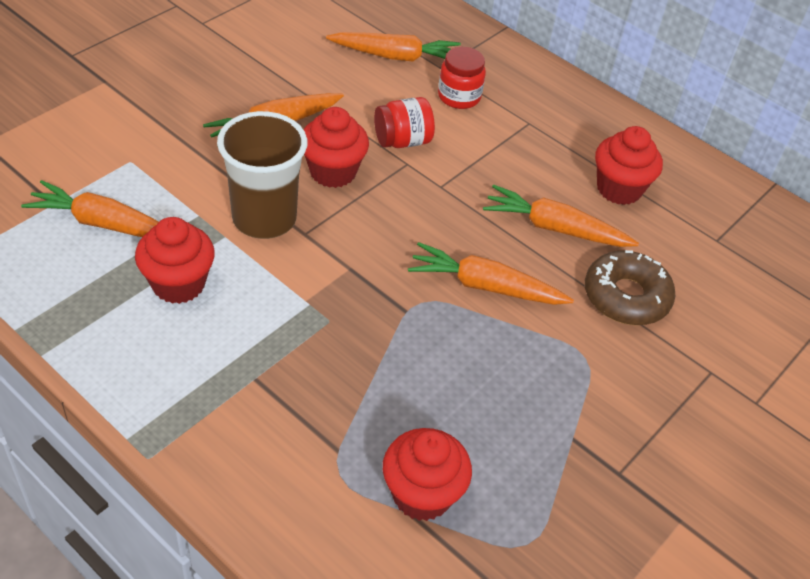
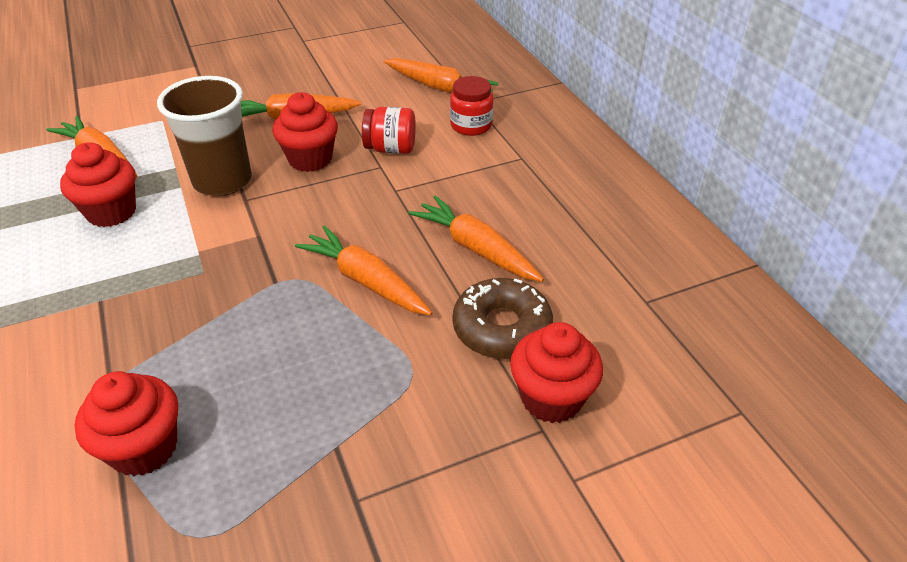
camera: 30 degrees right, 5 degrees down
red cupcake [595,126,663,205] -> red cupcake moved to [510,322,603,423]

